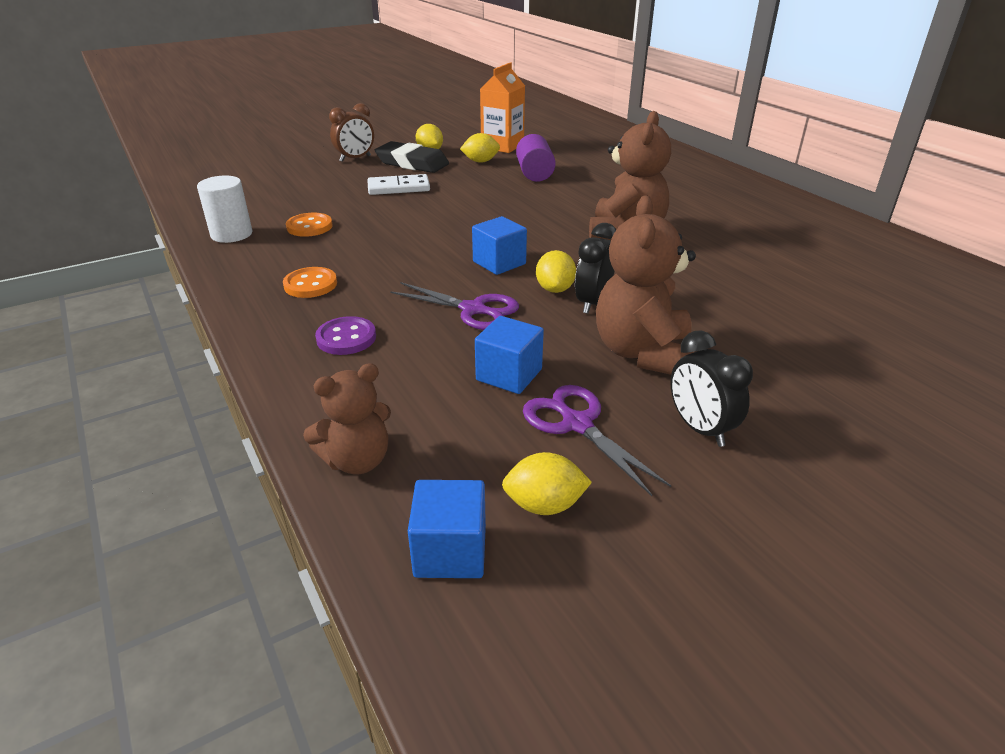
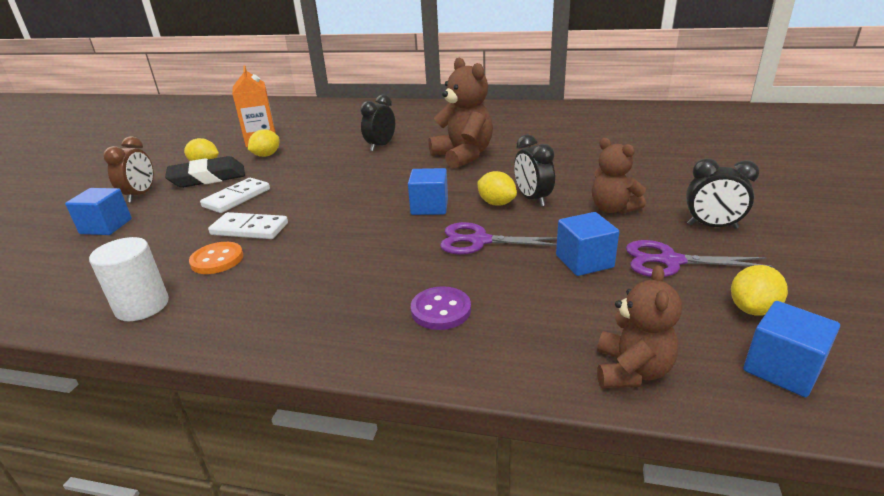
camera: 45 degrees left, 5 degrees down
orange button [283,267,337,298] -> none
purple scissors [390,282,519,330] -> purple scissors turned 150 degrees counterclockwise [440,222,557,255]
purple cylinder [516,134,556,182] -> none
brown teddy bear [596,195,696,375] -> brown teddy bear [592,138,646,214], size x0.63
none -> blue cube [65,188,132,235]
none -> white domino [208,212,288,239]
none -> black clock [360,94,395,151]

